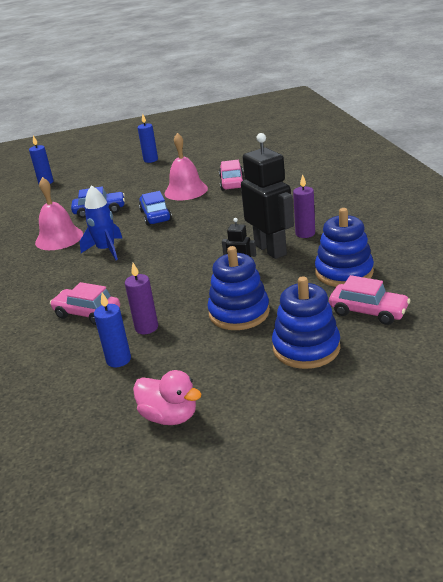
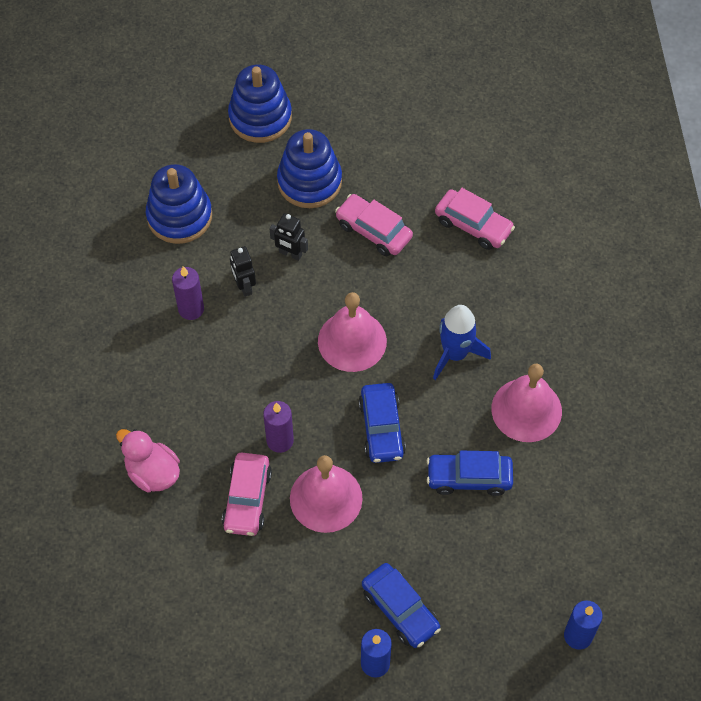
camera: 175 degrees left, 30 degrees up
blue candle [94,292,131,367] -> none
purple candle [125,263,158,334] -> purple candle moved to [263,401,294,453]
pink duck [133,370,202,425] -> pink duck moved to [116,429,180,493]
black robot [241,133,294,259] -> black robot [230,246,256,297], size x0.47
pink car [329,275,410,325] -> pink car moved to [335,194,413,256]
none -> pink bell [318,292,387,372]
none -> blue car [362,563,441,648]

